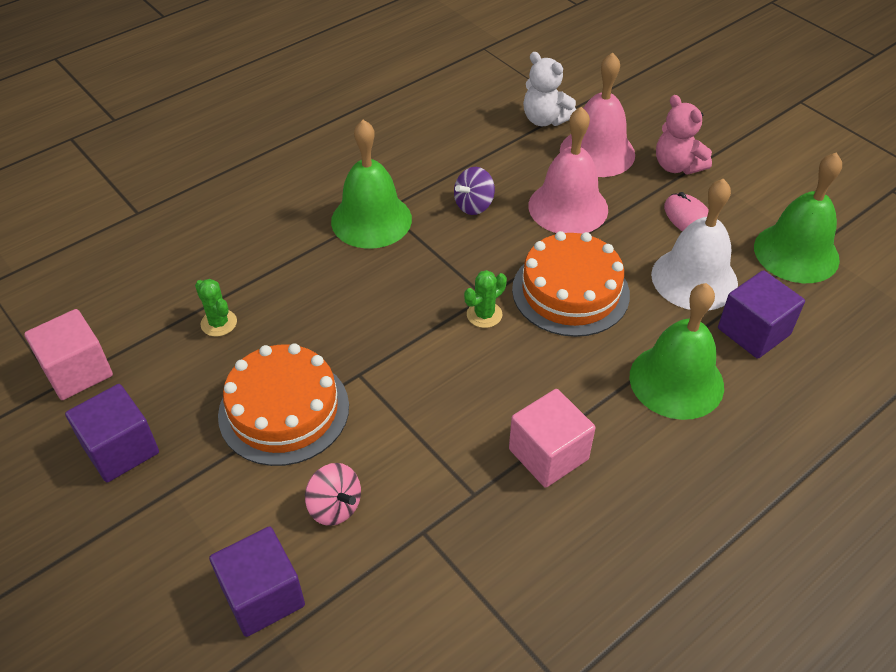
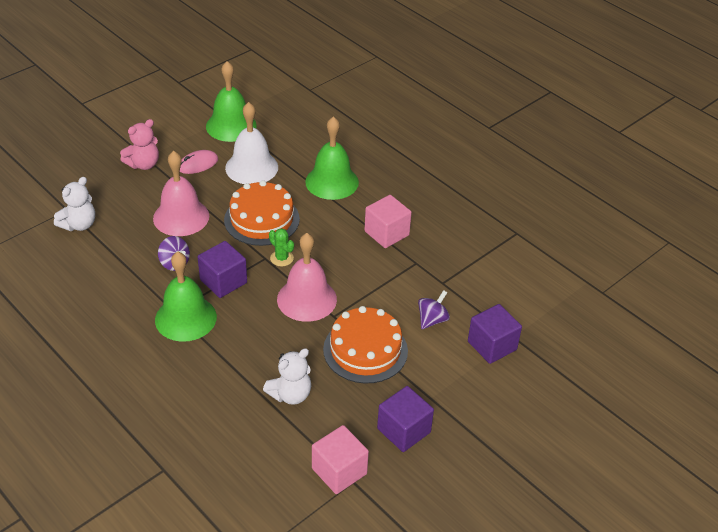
camera: 95 degrees left, 5 degrees down
green cactus [195,279,237,337] -> white teddy bear [263,348,311,405]
pink spinning top [305,463,361,526] -> purple spinning top [418,290,450,329]
pink bell [560,52,635,177] -> pink bell moved to [277,233,337,322]
purple cube [718,270,805,359] -> purple cube moved to [198,241,247,298]

